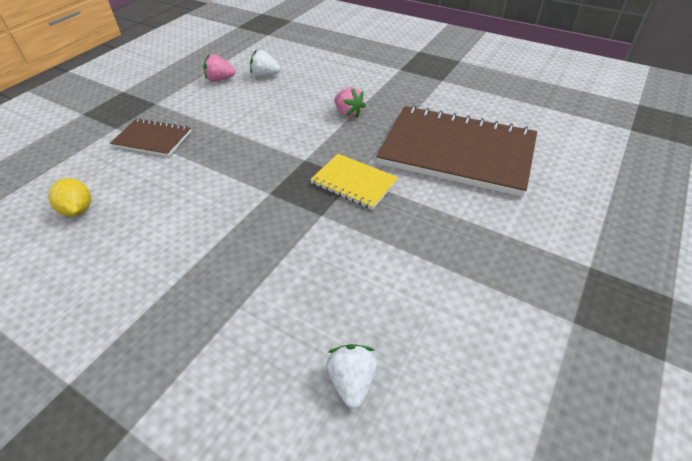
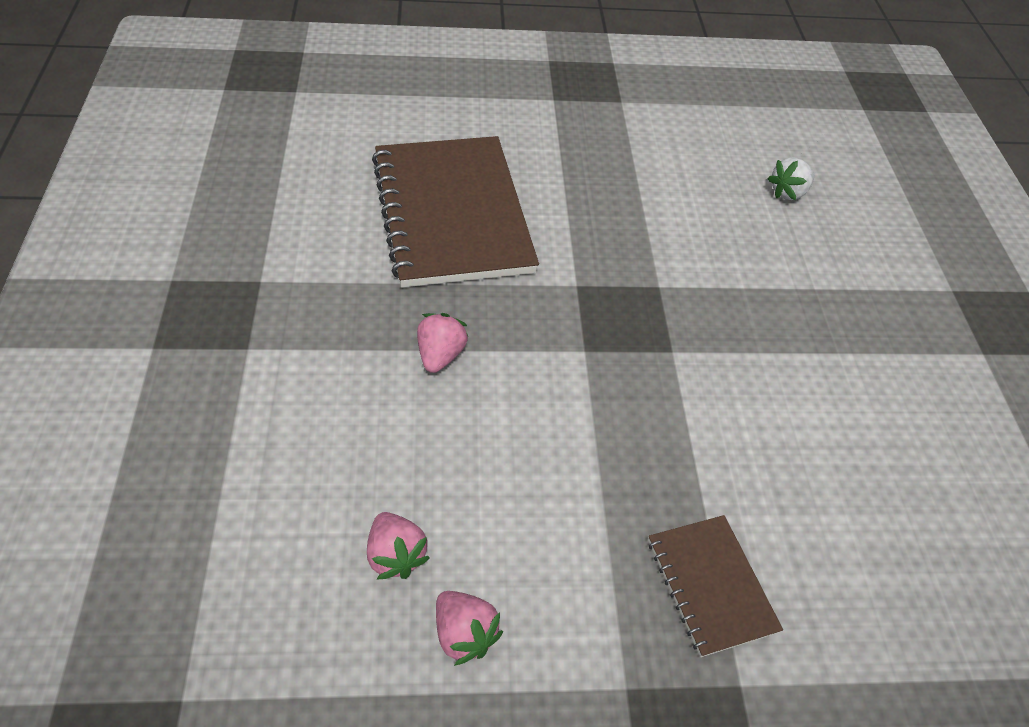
camera: 130 degrees left, 5 degrees up
yellow lemon [48,178,91,217] -> none
white strawberry [250,49,281,77] -> pink strawberry [367,512,430,580]
yellow notebook [310,154,398,210] -> none

